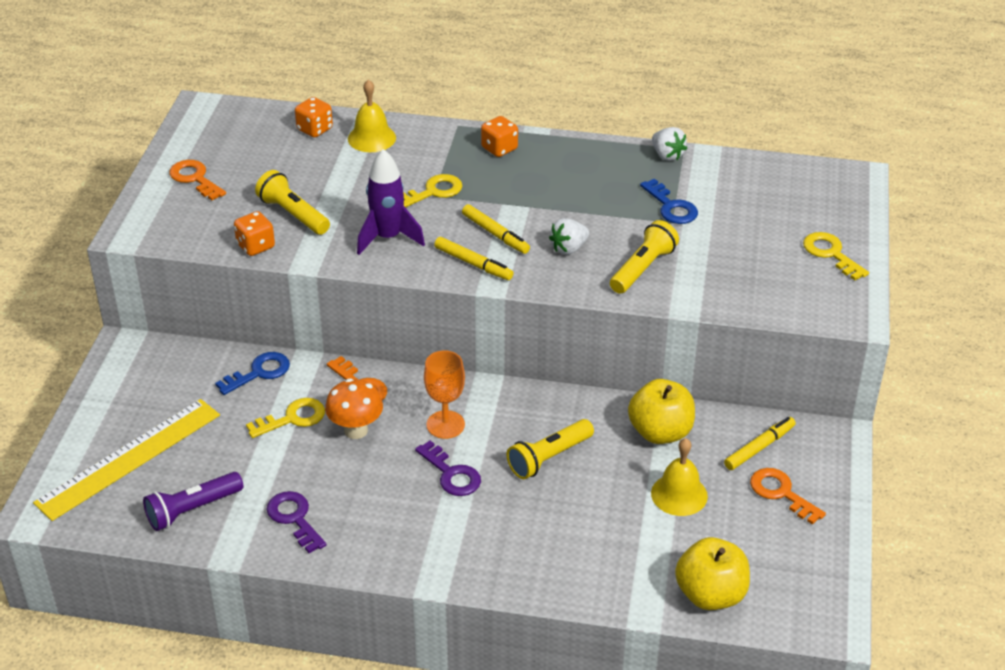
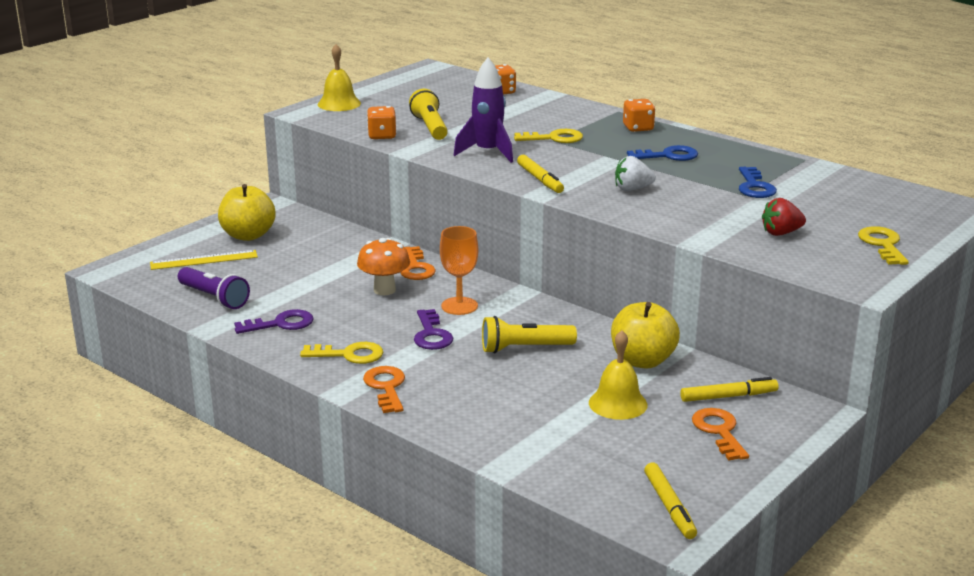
camera: 30 degrees right, 15 degrees down
yellow ruler [33,399,220,521] -> yellow ruler [150,250,258,270], size x0.60
purple flashlight [143,472,243,531] -> purple flashlight turned 135 degrees counterclockwise [178,267,250,309]
orange key [169,160,226,200] -> orange key moved to [363,366,405,413]
blue key [215,352,290,395] -> blue key moved to [627,145,698,161]
yellow key [246,398,325,438] -> yellow key moved to [300,342,383,364]
purple key [266,491,327,553] -> purple key turned 75 degrees clockwise [234,309,313,334]
yellow bell [348,79,396,152] -> yellow bell moved to [318,44,361,111]
yellow marker [462,204,530,254] -> yellow marker moved to [644,462,697,539]
yellow flashlight [610,220,679,294] -> none
white strawberry [652,127,687,161] -> none
yellow apple [675,537,750,610] -> yellow apple moved to [218,184,276,241]
none -> red strawberry [762,198,806,236]

